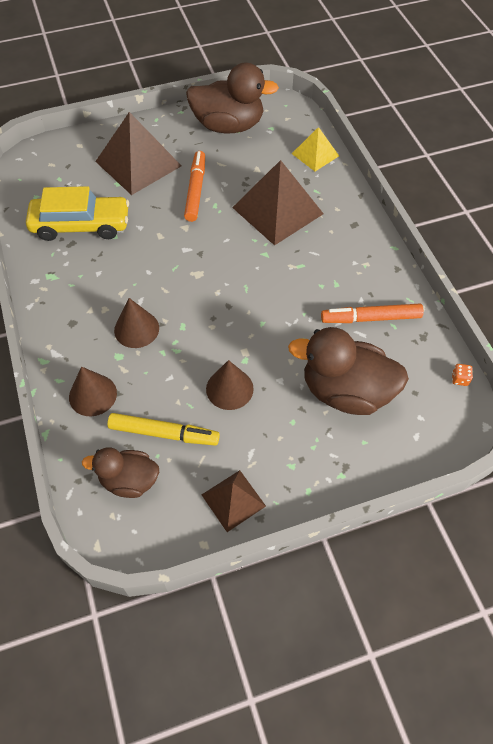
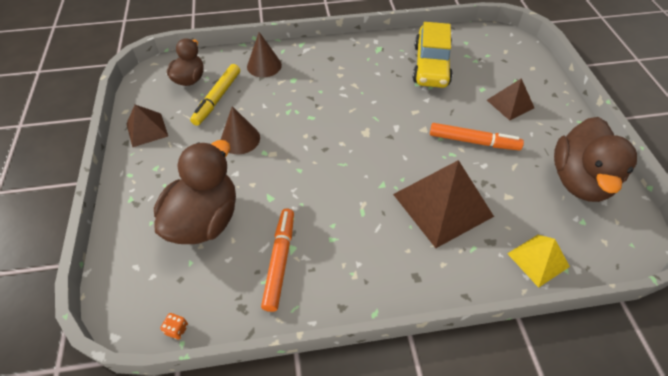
camera: 100 degrees right, 5 degrees down
brown pyramid [95,112,181,195] -> brown pyramid [487,78,534,121], size x0.55
brown cone [114,298,159,348] -> none

